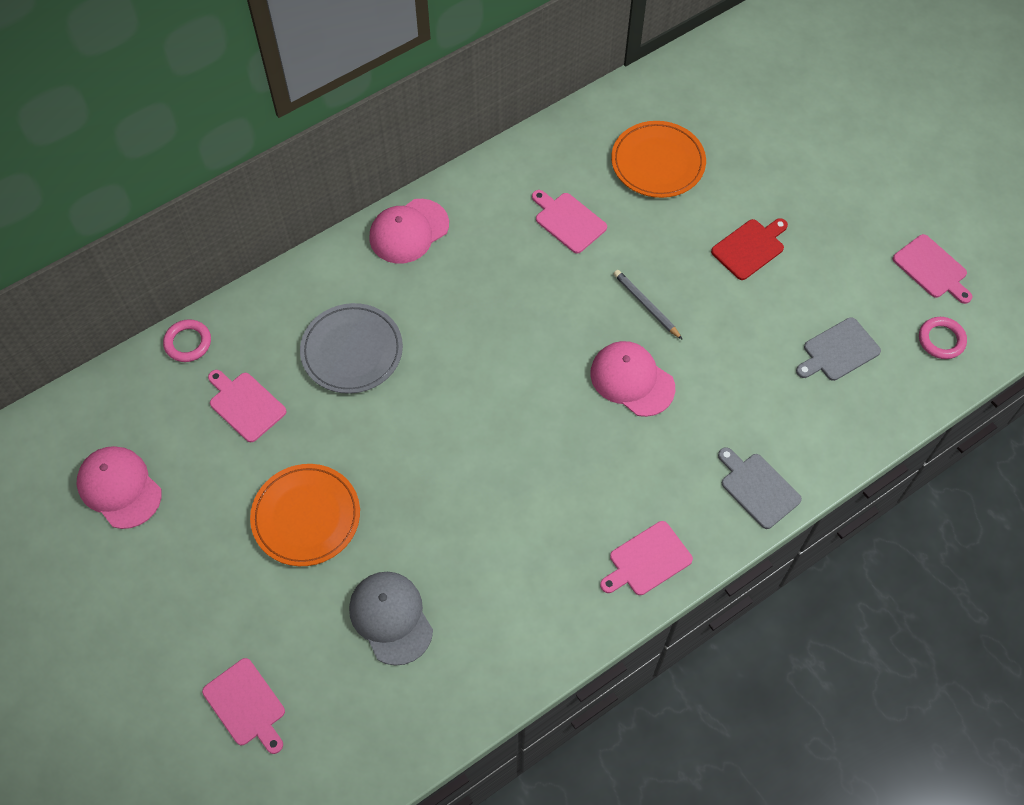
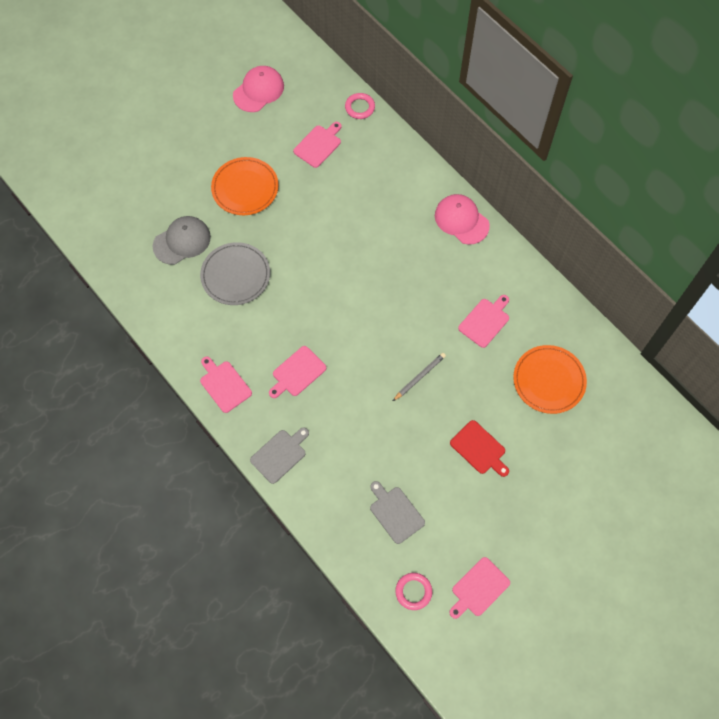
camera: 85 degrees right, 5 degrees up
pink cutting board [202,658,285,754] -> pink cutting board moved to [269,346,326,398]
grey plate [300,303,403,394] -> grey plate moved to [200,242,270,305]
pink cap [590,341,675,417] -> none

